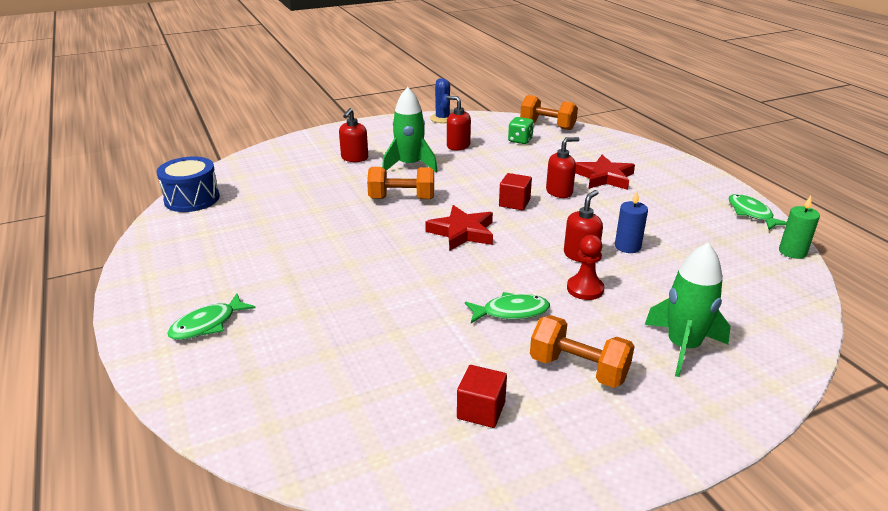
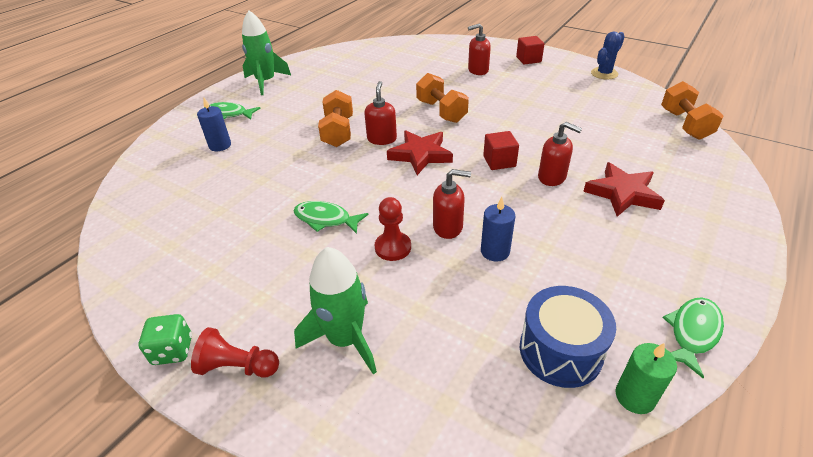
camera: 60 degrees right, 10 degrees up
blue drum [157,157,220,212] -> blue drum moved to [520,286,616,388]
green rocket [382,87,438,173] -> green rocket moved to [242,10,291,95]
red soap dispenser [446,96,471,151] -> red soap dispenser moved to [364,81,397,145]
red cube [457,365,507,428] -> red cube moved to [516,36,544,65]
green fish [465,292,550,323] -> green fish turned 150 degrees clockwise [293,201,369,234]
green dice [508,117,534,144] -> green dice moved to [139,314,192,365]
orange dumbbell [530,315,635,388] -> orange dumbbell moved to [318,90,353,147]
none -> red pawn [191,327,279,378]
none -> blue candle [197,98,231,151]

